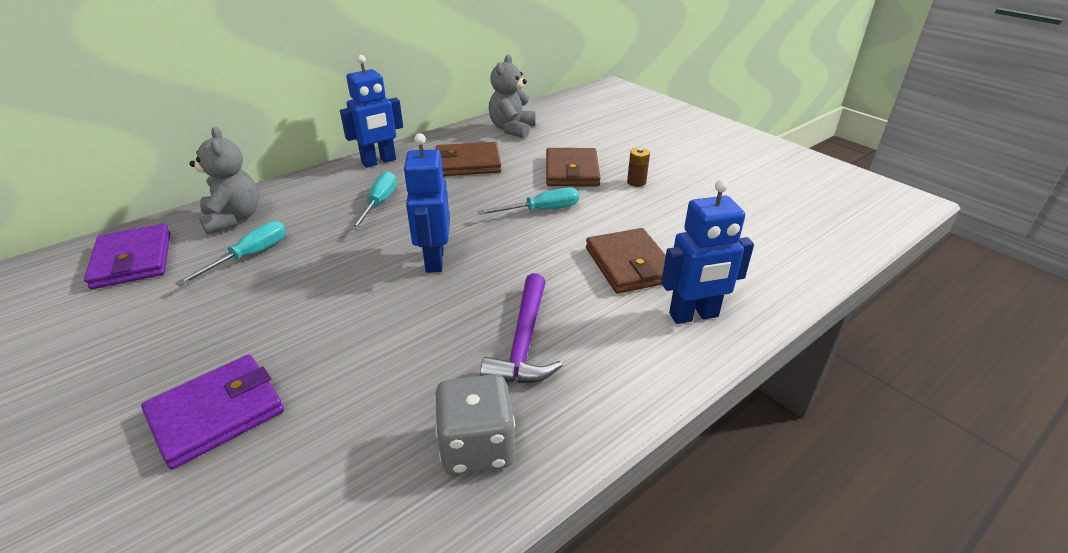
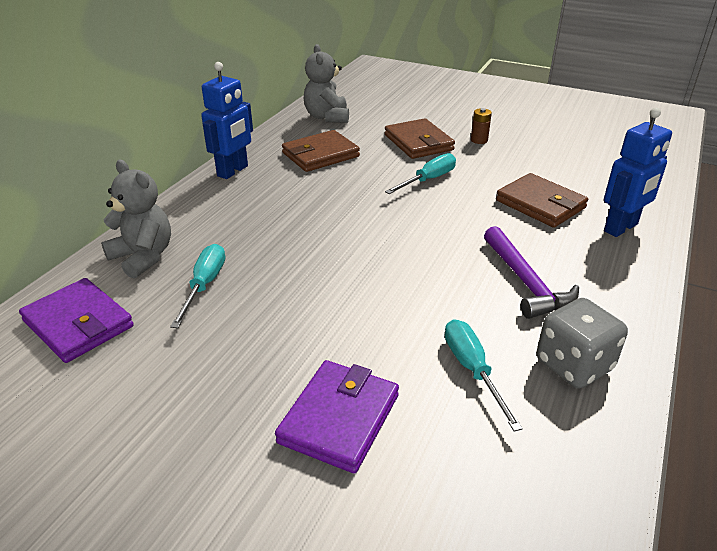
camera: 25 degrees left, 0 degrees up
turquoise screwdriver [350,171,397,230] -> turquoise screwdriver moved to [445,319,523,432]
blue robot [403,133,450,273] -> none

